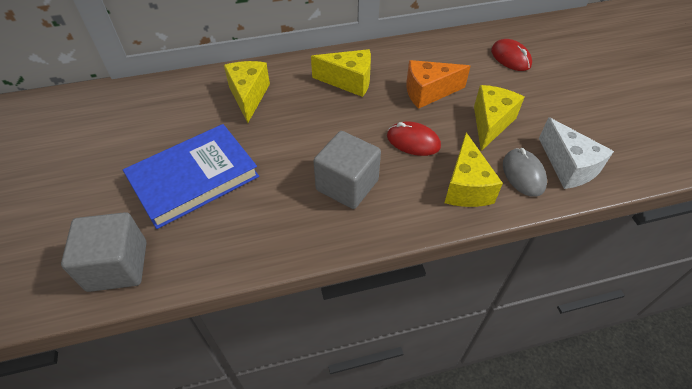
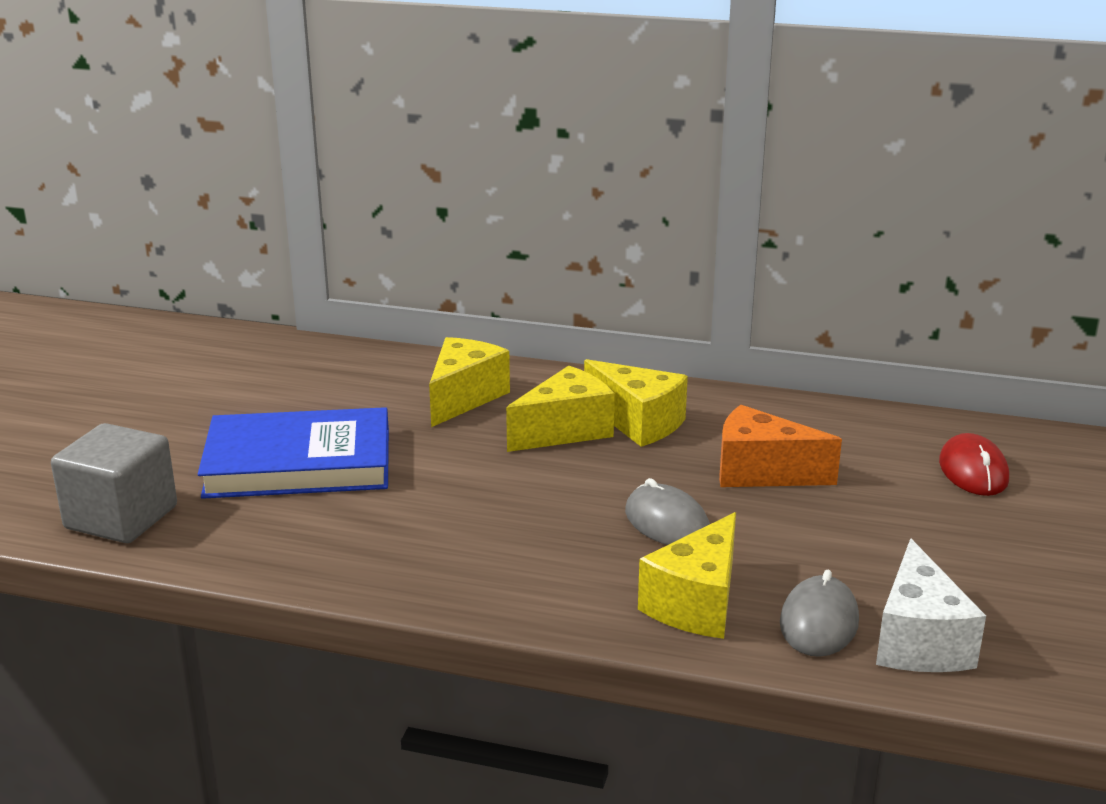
camera: 30 degrees right, 25 degrees down
grey cube [314,131,381,209] -> none
red mouse [387,122,441,156] -> grey mouse [625,478,710,545]
yellow cheese [474,85,524,151] -> yellow cheese moved to [506,365,615,452]

